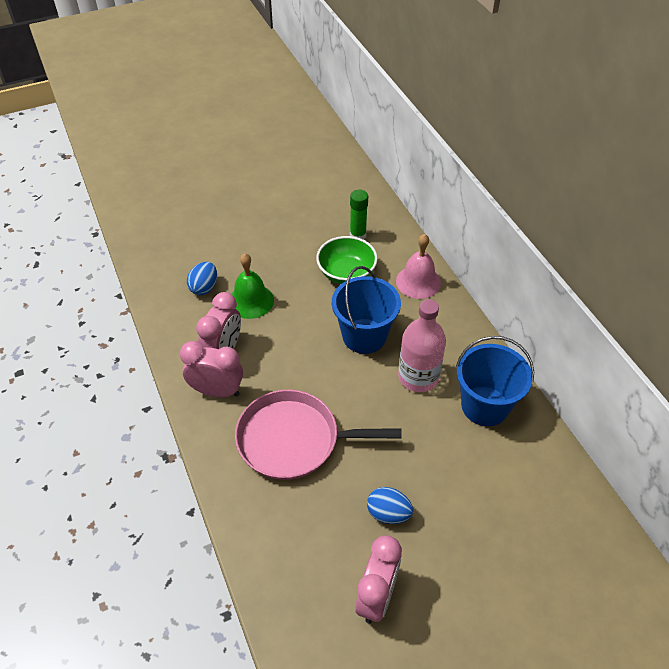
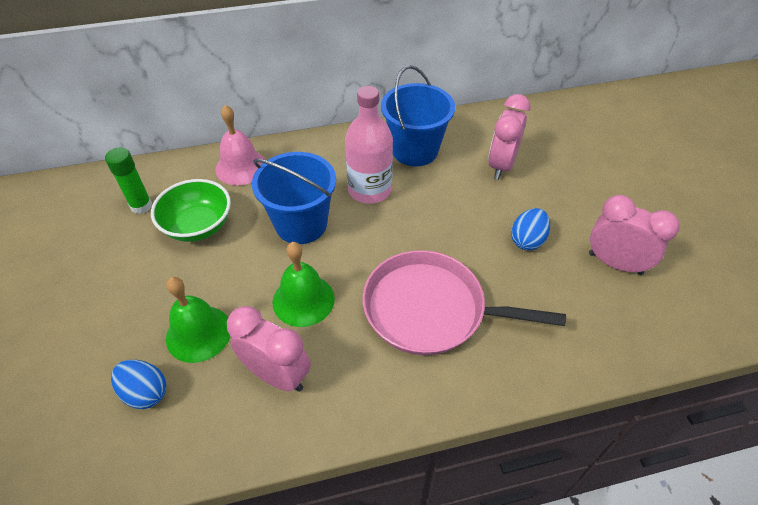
camera: 80 degrees left, 0 degrees up
pink clock [180,341,243,397] -> pink clock moved to [488,94,531,180]
pink pan [235,390,402,480] -> pink pan turned 90 degrees clockwise [362,250,566,355]
none -> green bell [273,242,335,327]

